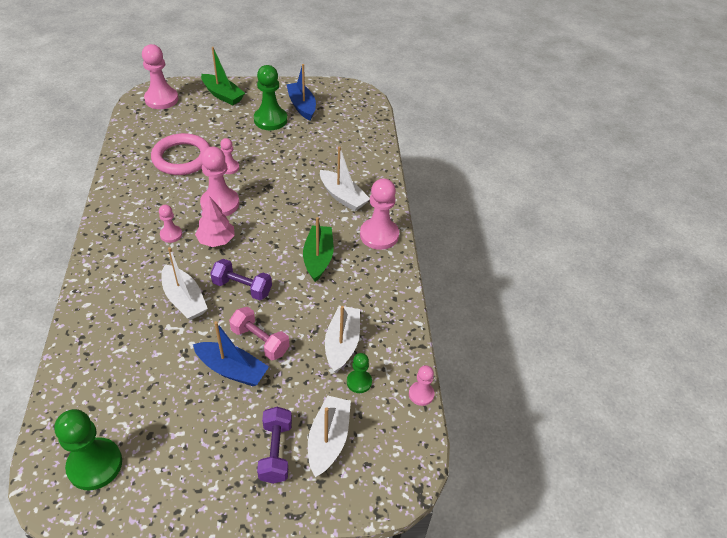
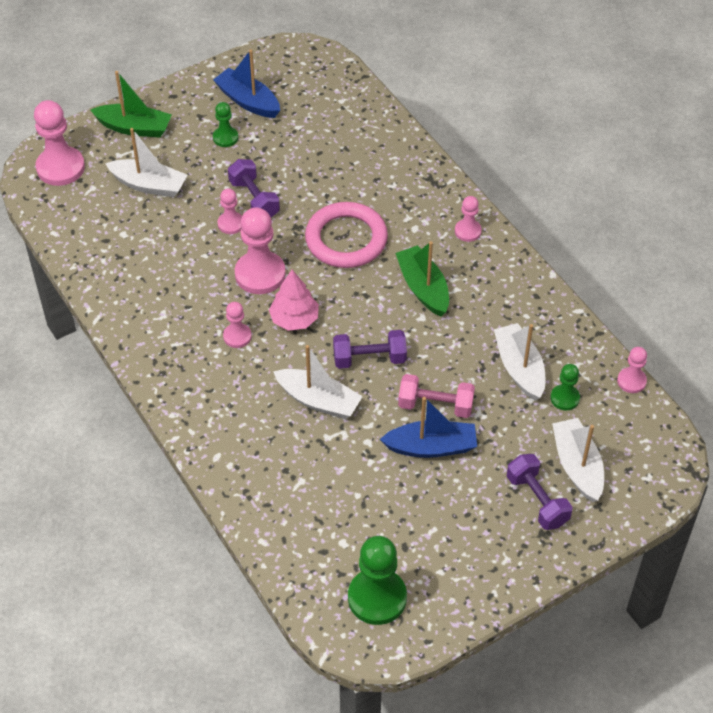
camera: 25 degrees left, 5 degrees up
pink ring [151,133,210,175] -> pink ring moved to [305,202,388,268]
green pawn [254,65,287,130] -> green pawn [213,102,238,147], size x0.54
white boat [320,146,370,212] -> white boat moved to [105,128,187,197]
pink pawn [360,178,399,250] -> pink pawn [455,196,482,242], size x0.54
none -> purple dumbbell [228,159,280,218]

